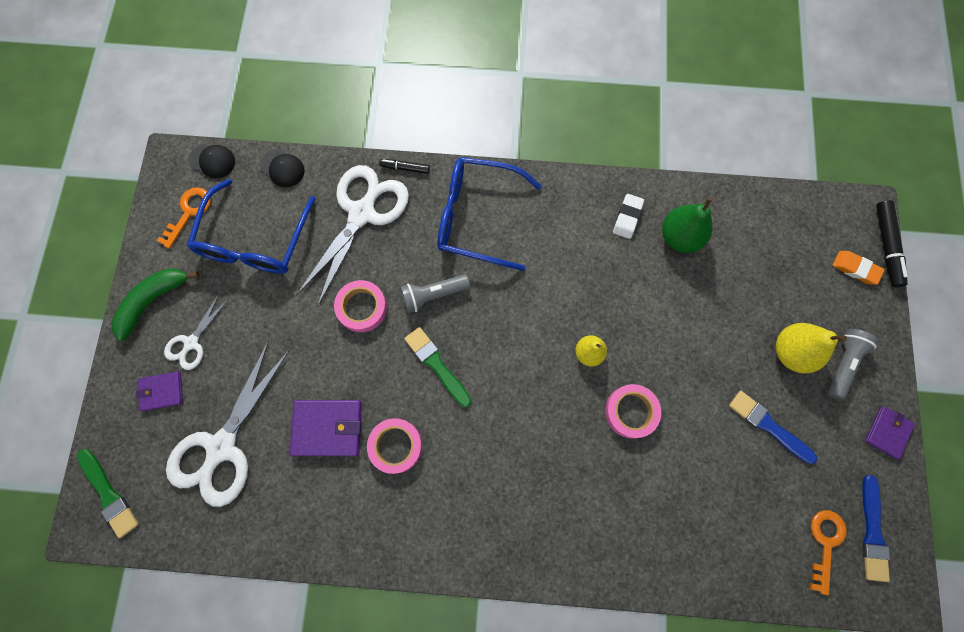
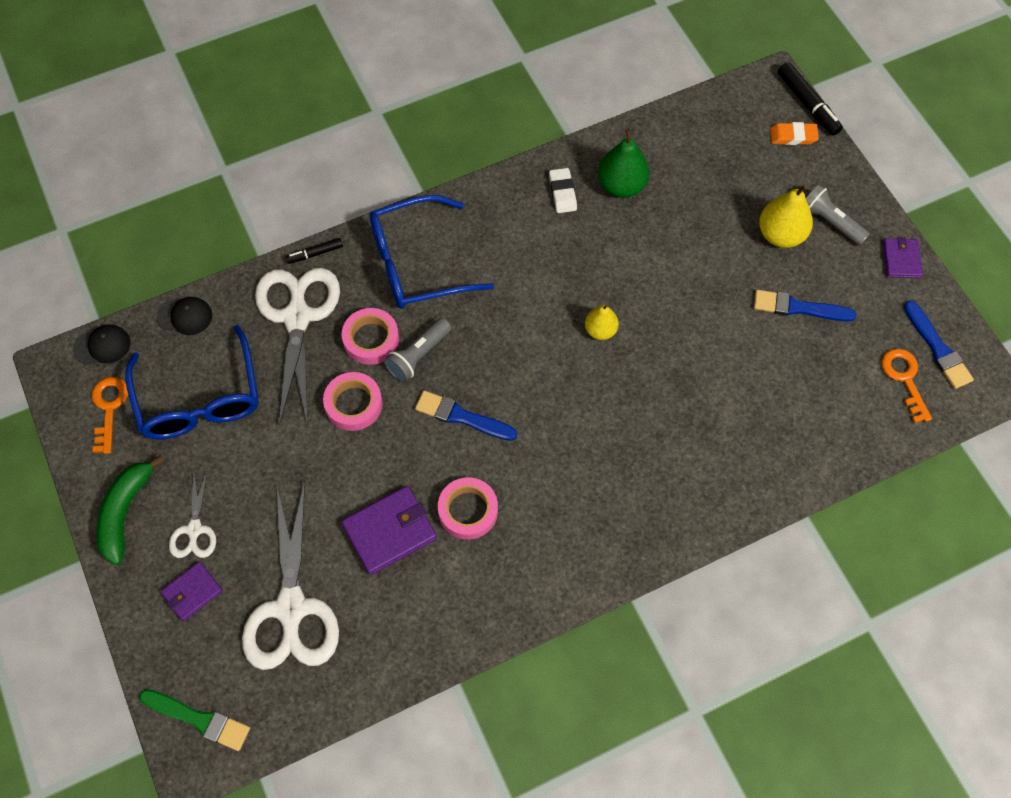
camera: 30 degrees left, 10 degrees down
green brush [404,327,471,407] -> blue brush [415,391,517,441]
pink tape [605,384,661,439] -> pink tape moved to [342,308,399,365]
grey flashlight [828,329,878,400] -> grey flashlight turned 45 degrees counterclockwise [806,184,870,245]

